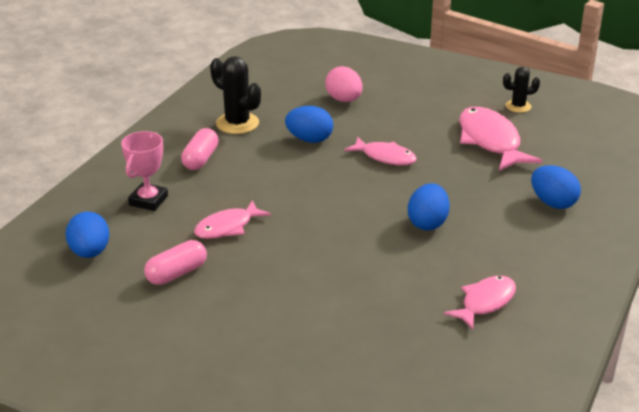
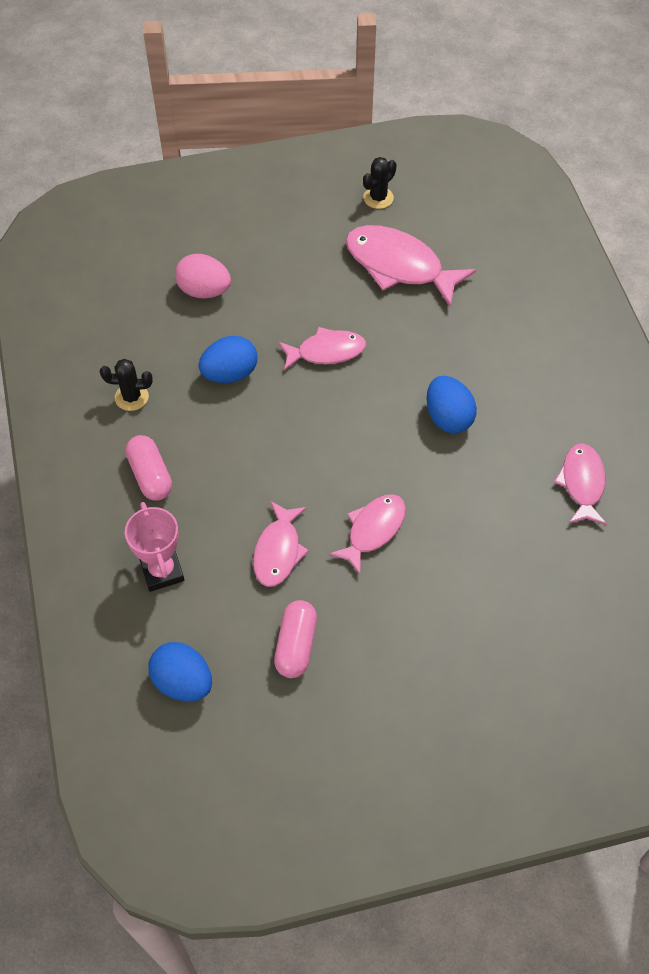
camera: 40 degrees left, 25 degrees up
black cactus [210,56,261,134] -> black cactus [100,359,153,411], size x0.61
blue egg [531,165,581,209] -> none
none -> pink fish [329,494,406,575]

